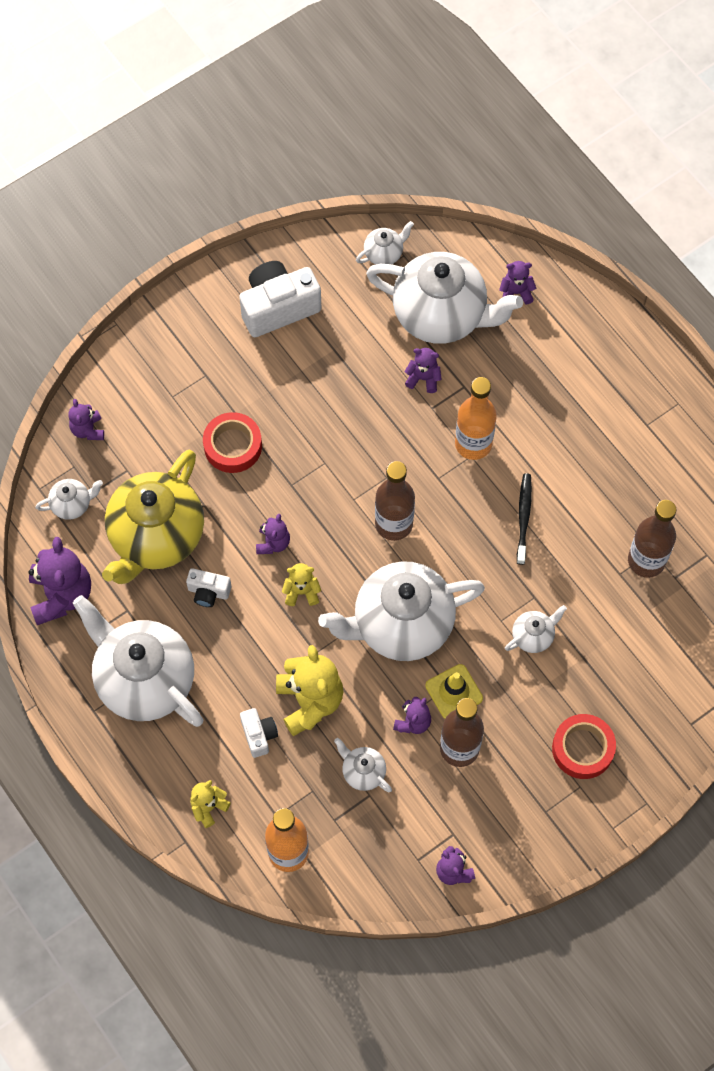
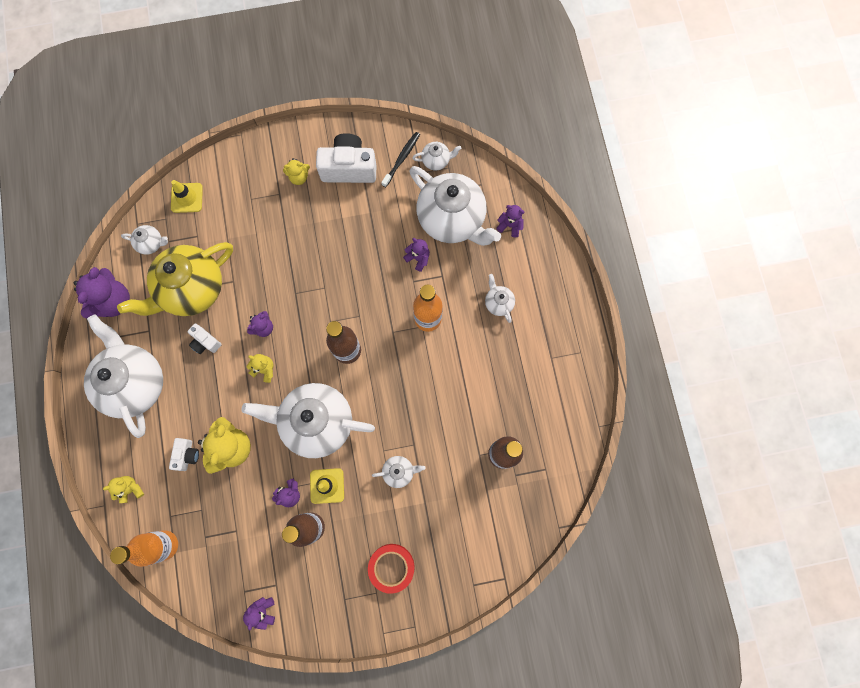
camera: 25 degrees right, 10 degrees up
purple teddy bear [68,399,104,440] -> yellow traffic cone [171,180,203,213]
red tape [203,412,262,473] -> none
white teapot [334,738,392,792] -> white teapot moved to [485,274,515,323]
black toothbrush [517,473,532,565] -> black toothbrush moved to [381,132,420,187]
none -> yellow teddy bear [283,158,310,185]

